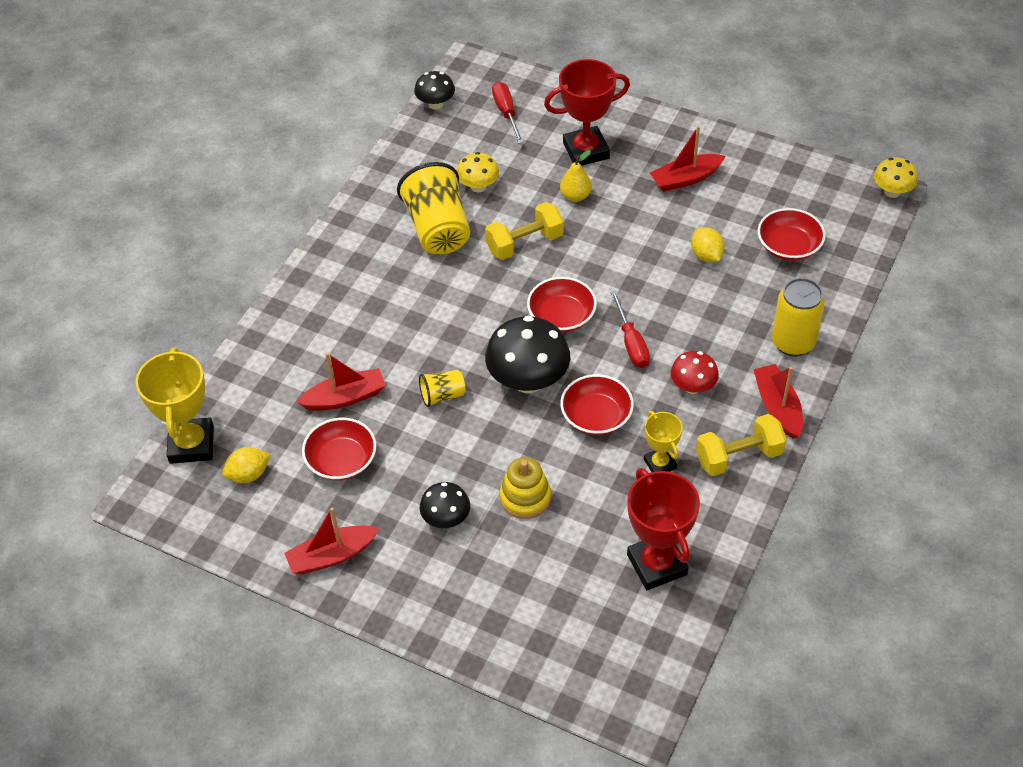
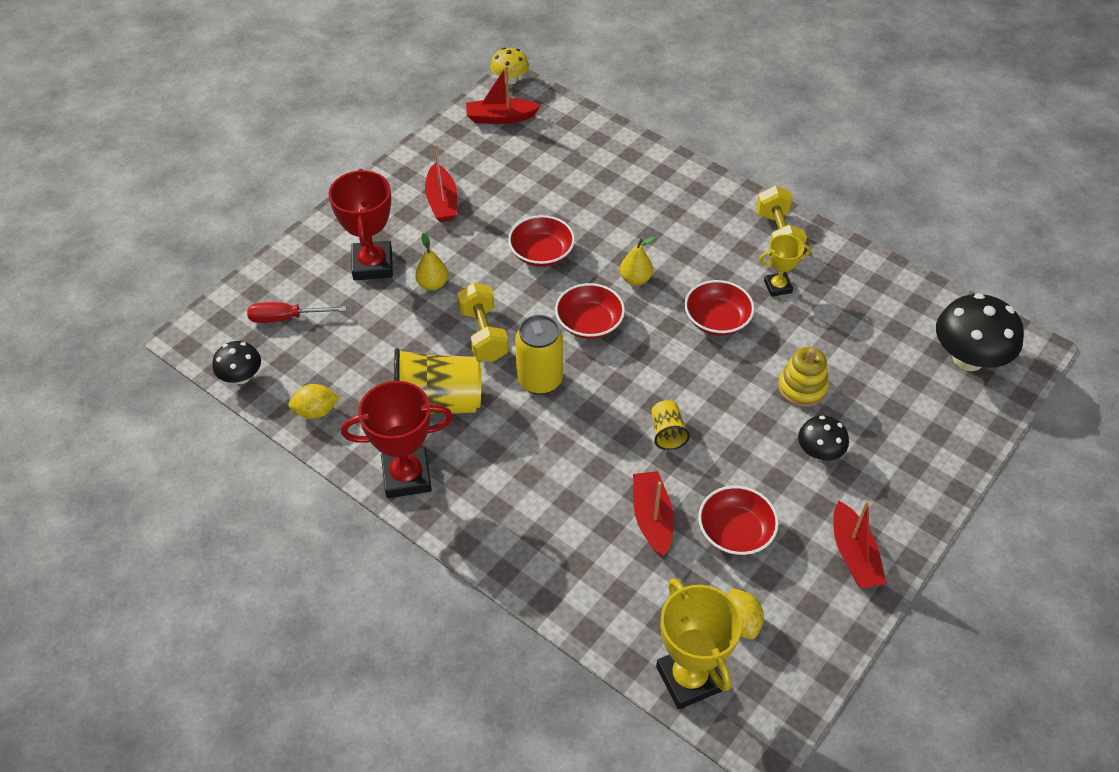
camera: 80 degrees left, 0 degrees up
yellow trophy [136,347,214,464] -> yellow trophy turned 60 degrees clockwise [656,578,742,710]
yellow mushroom [457,152,499,192] -> none
black mushroom [485,316,570,393] -> black mushroom moved to [936,293,1024,371]
red screwdriver [610,290,650,368] -> yellow pear [620,236,656,285]
red trophy [627,468,700,590] -> red trophy moved to [341,381,453,498]
red mushroom [671,351,719,394] -> none
yellow lemon [691,227,725,262] -> yellow lemon moved to [288,384,339,419]
red boat [753,364,803,439] -> red boat moved to [466,66,541,124]
red bowl [758,208,826,261] -> red bowl moved to [508,215,575,267]
yellow can [772,278,825,356] -> yellow can moved to [515,315,563,395]

